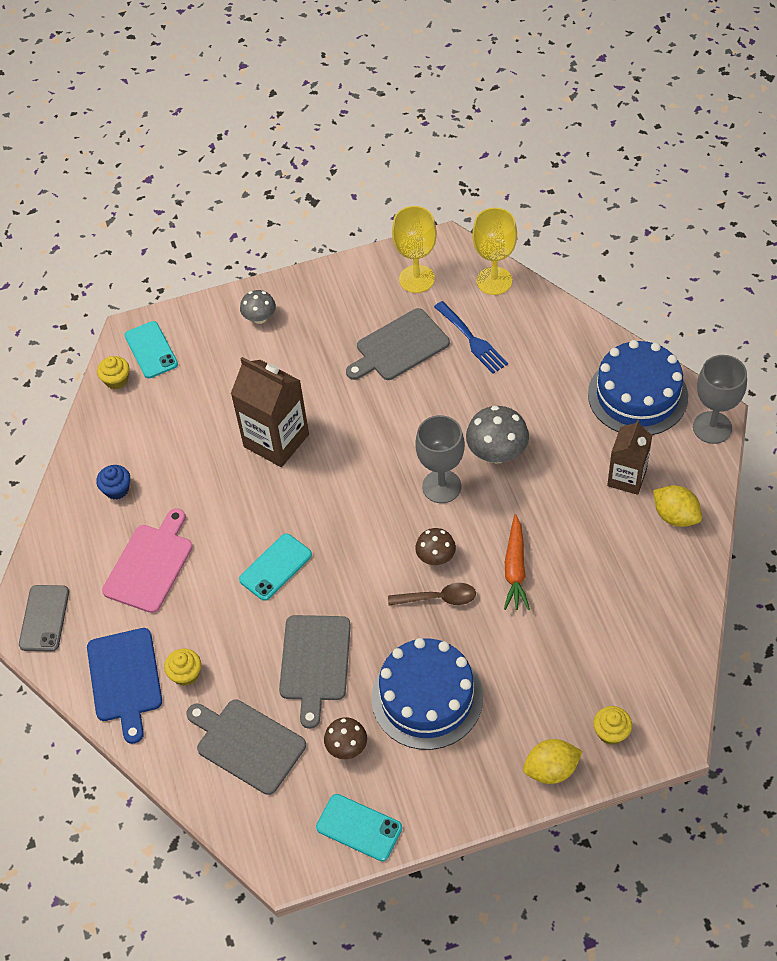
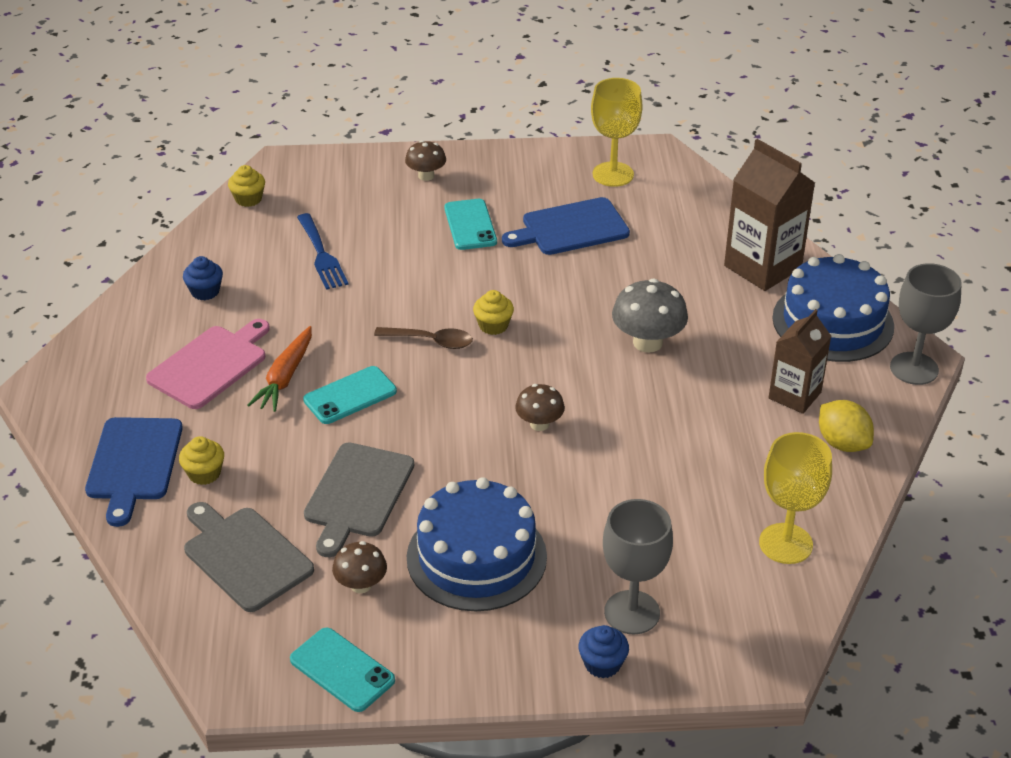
camera: 10 degrees right, 15 degrees down
grey phone [19,585,69,652] -> none
turquoise phone [125,321,178,378] -> turquoise phone moved to [444,199,497,250]
brown carton [231,357,309,467] -> brown carton moved to [724,139,815,291]
grey mushroom [240,290,276,324] -> brown mushroom [405,140,446,181]
grey cutting board [346,308,450,380] -> blue cutting board [502,197,630,255]
brown spoon [388,583,476,605] -> brown spoon moved to [374,327,473,349]
grey goblet [415,415,465,503] -> grey goblet moved to [603,499,673,634]
blue fork [434,301,508,374] -> blue fork moved to [297,213,349,290]
yellow goblet [472,208,517,295] -> yellow goblet moved to [759,432,832,564]
orange carrot [504,514,530,610] -> orange carrot moved to [248,326,312,412]
yellow lemon [523,739,583,784] -> blue cupcake [578,625,629,678]
yellow cupcake [593,706,632,745] -> yellow cupcake moved to [473,290,514,335]

